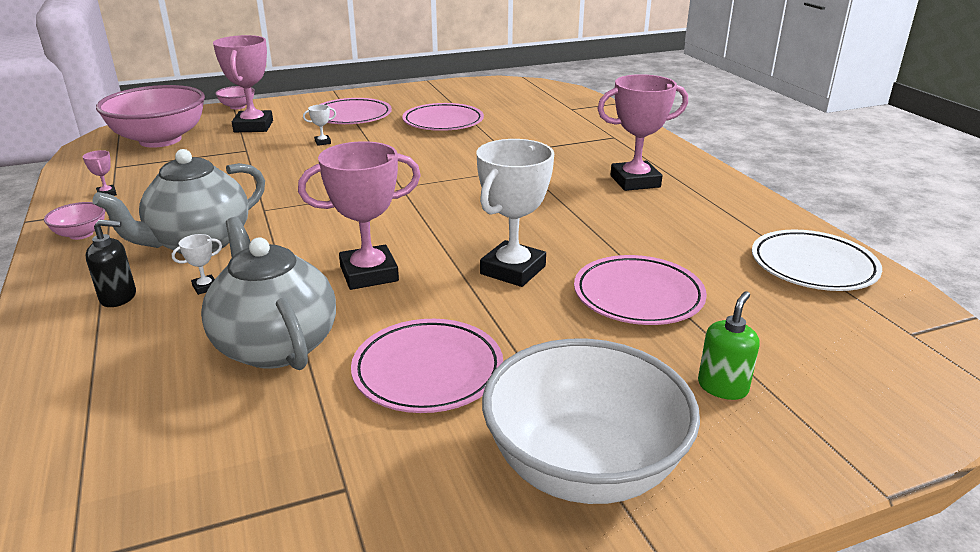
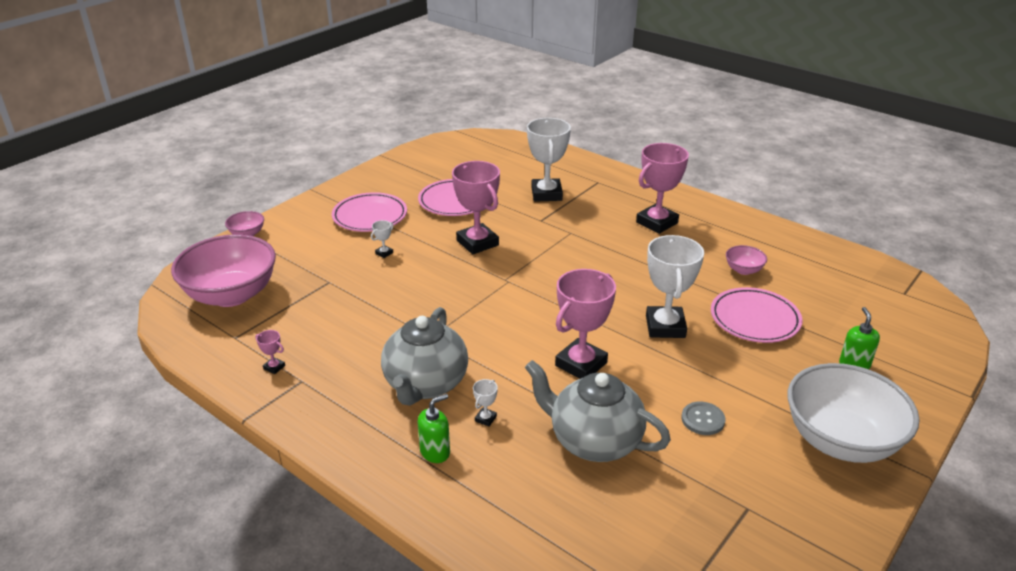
camera: 30 degrees left, 5 degrees up
pink bowl [44,202,106,240] -> pink bowl moved to [726,245,767,275]
black soap dispenser [86,220,136,307] -> green soap dispenser [418,394,450,463]
pink trophy [213,35,273,132] -> pink trophy moved to [452,161,500,254]
pink plate [351,319,503,413] -> grey button [681,402,725,435]
white plate [752,230,882,291] -> none
none -> white trophy [527,118,571,201]

